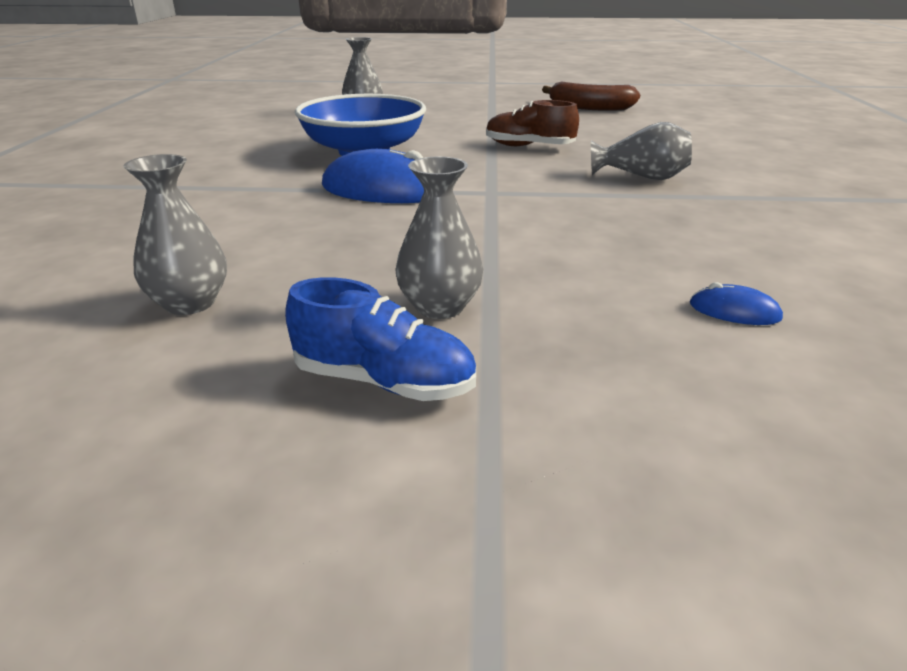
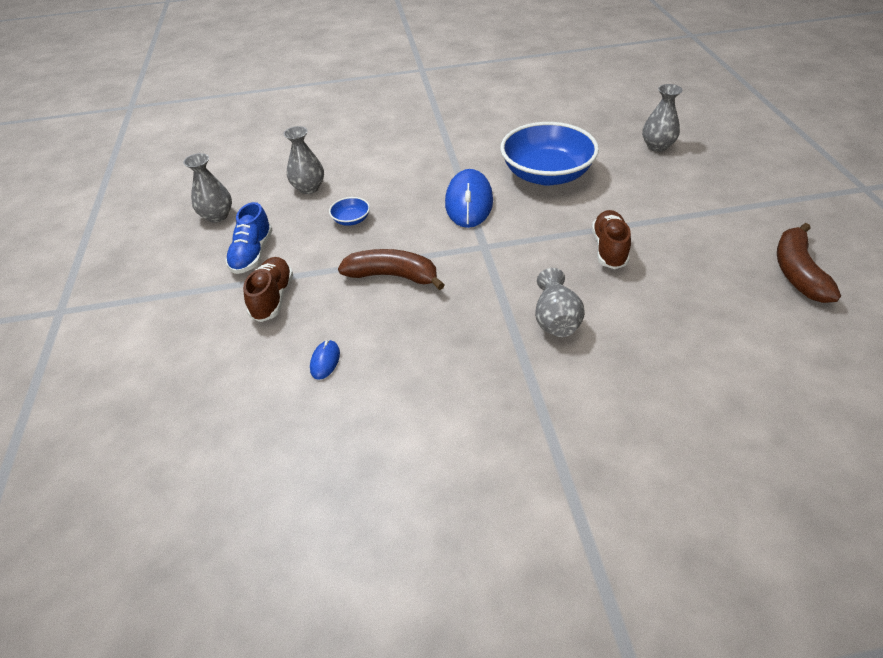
camera: 80 degrees right, 15 degrees up
grey vase [395,156,483,319] -> grey vase moved to [183,153,232,223]
none -> brown shoe [243,257,293,322]
none -> blue bowl [329,197,370,226]
none -> brown banana [338,249,445,290]

